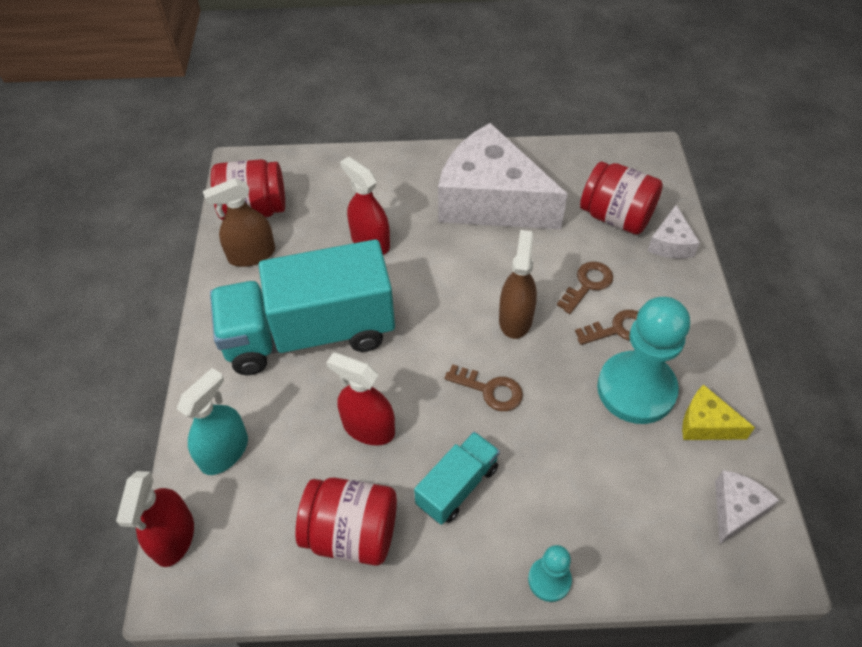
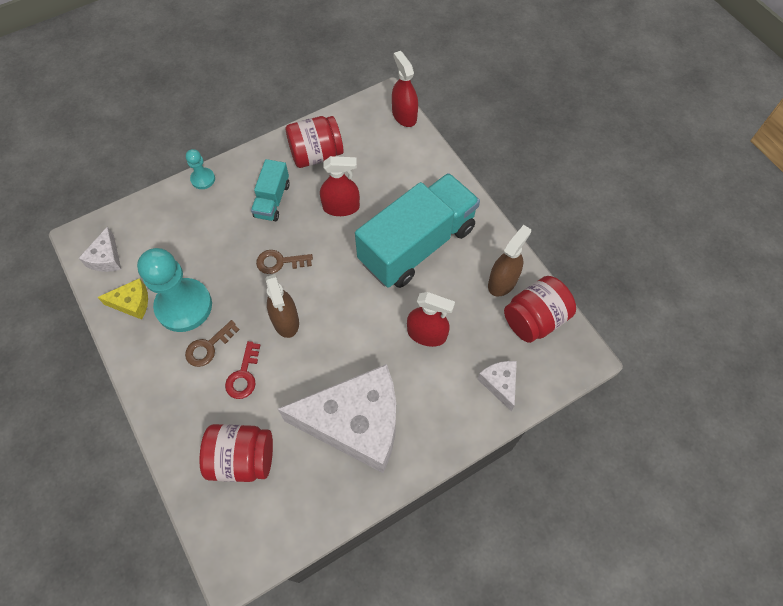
camera: 150 degrees right, 10 degrees up
turquoise spray bottle [177,368,248,475] -> none
brown key [557,262,613,314] -> red key [225,341,261,399]
white cheese [648,205,700,259] -> white cheese moved to [477,361,517,411]

